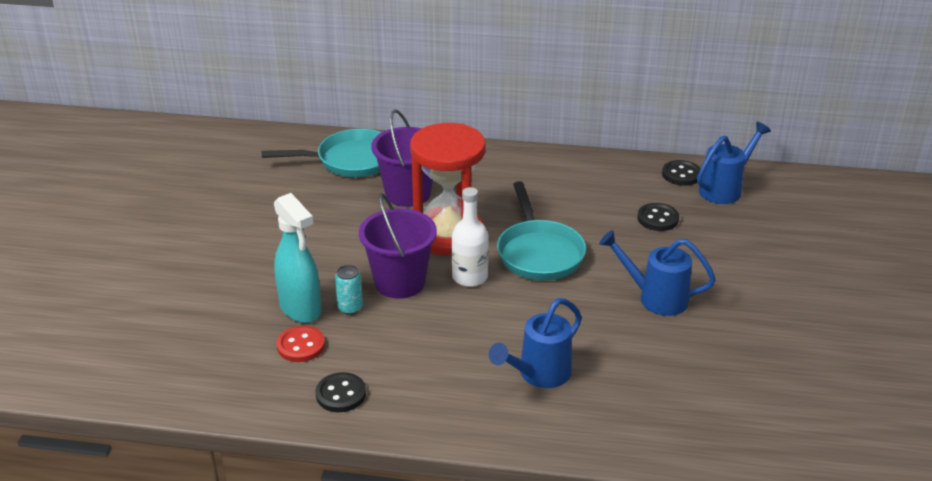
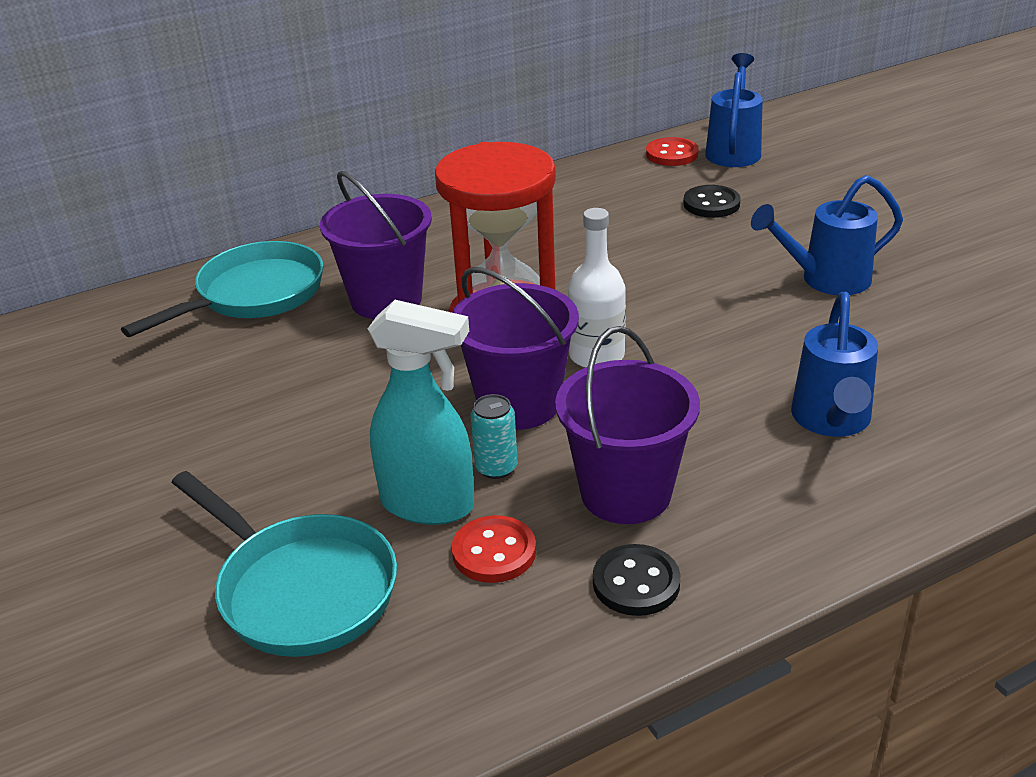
camera: 35 degrees left, 0 degrees up
turquoise pan [497,181,586,281] -> turquoise pan moved to [171,471,397,657]
black button [662,160,700,186] -> red button [646,137,698,166]
none -> purple bucket [555,326,700,524]

